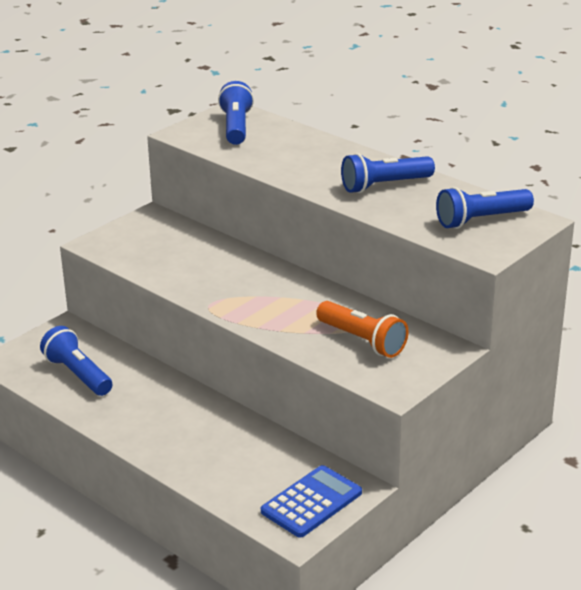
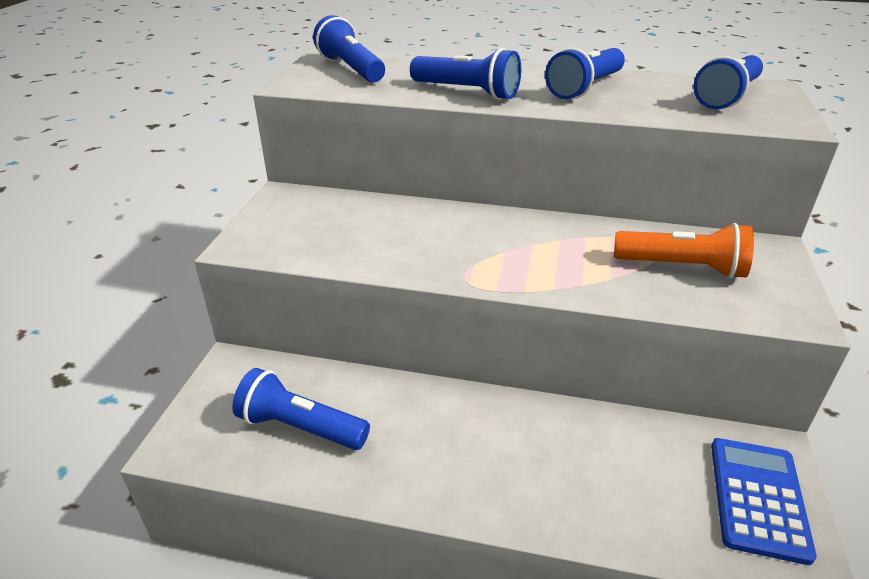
camera: 30 degrees left, 5 degrees up
none -> blue flashlight [410,48,521,100]

